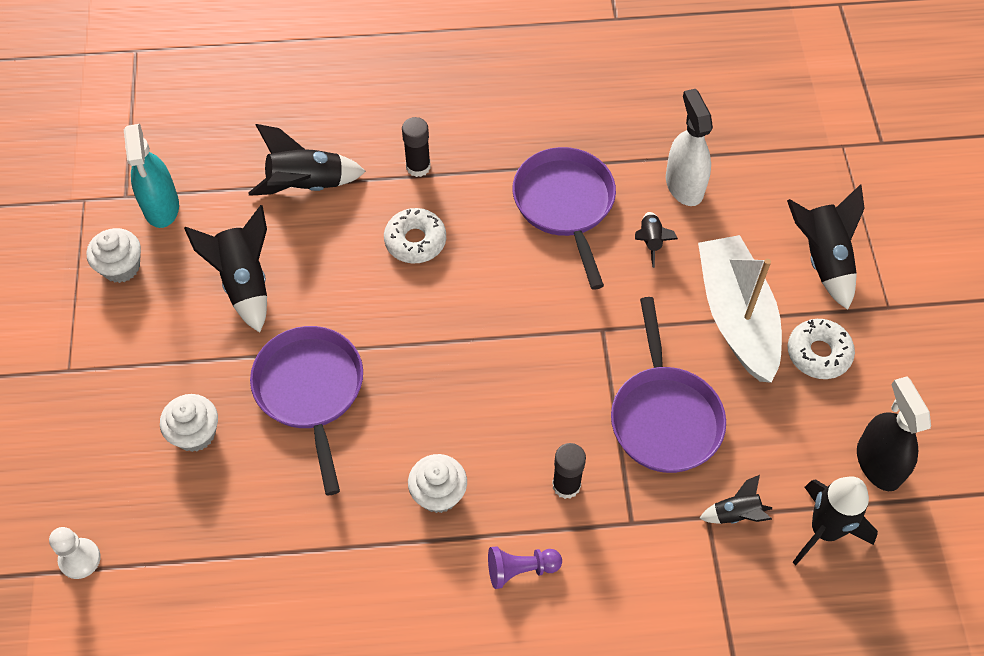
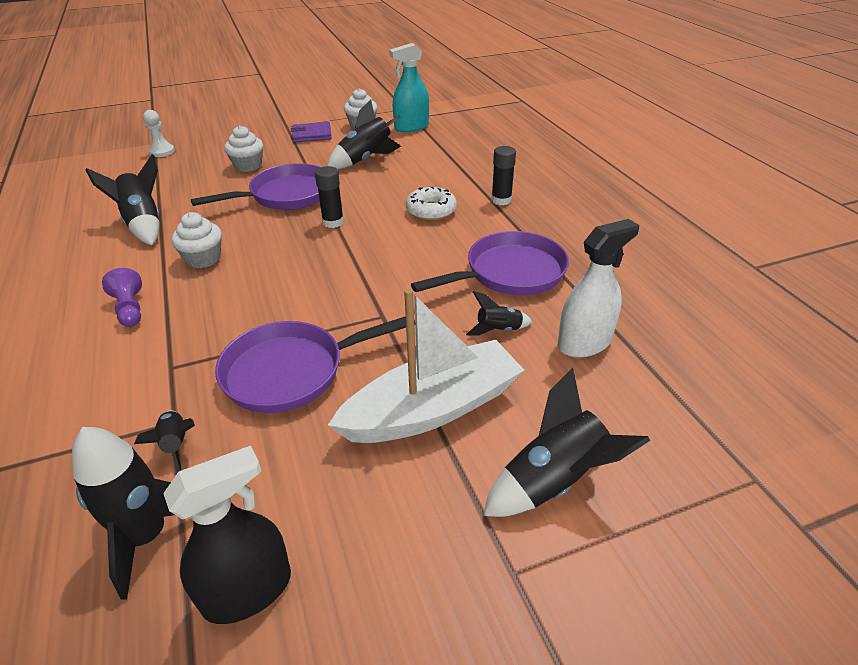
camera: 75 degrees right, 20 degrees down
black rocket [248,124,366,196] -> black rocket moved to [85,154,160,245]
black glue stick [552,443,586,499] -> black glue stick moved to [315,166,344,228]
white donut [788,319,855,379] -> none
none -> purple wallet [291,122,332,143]

